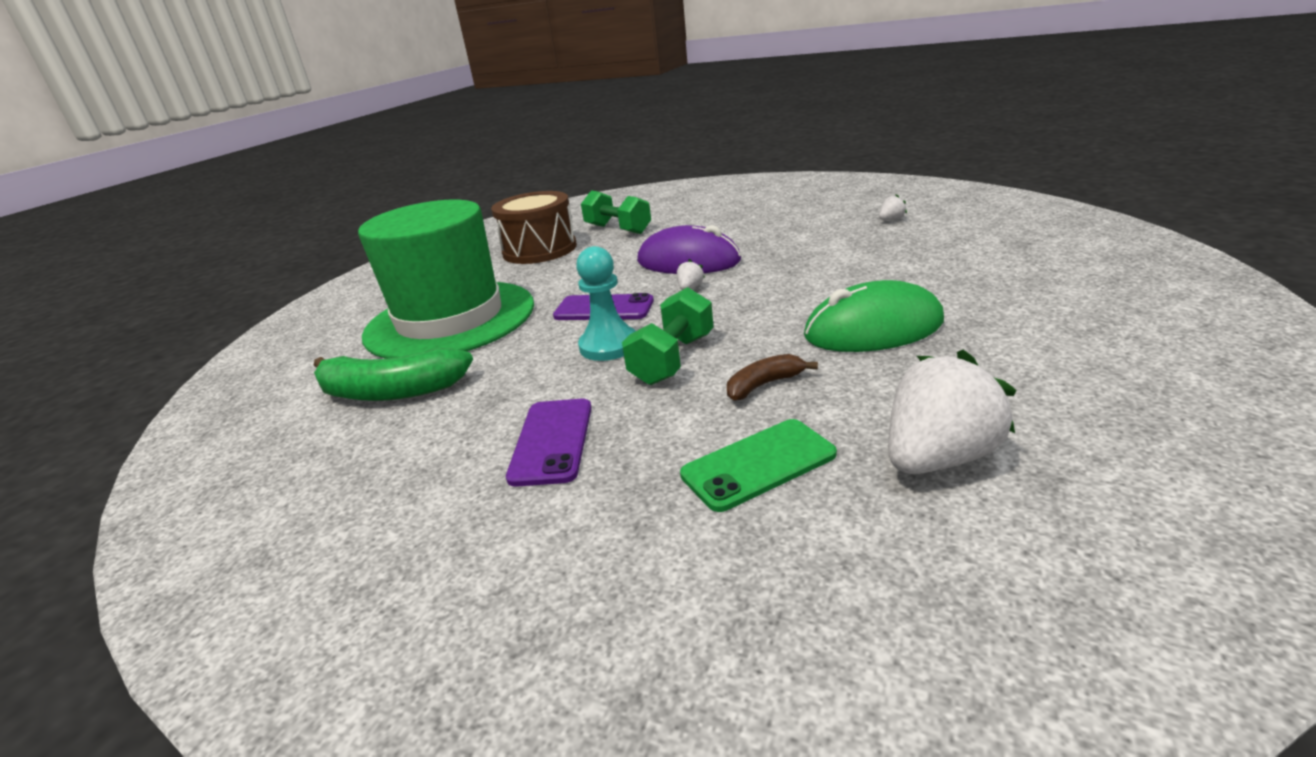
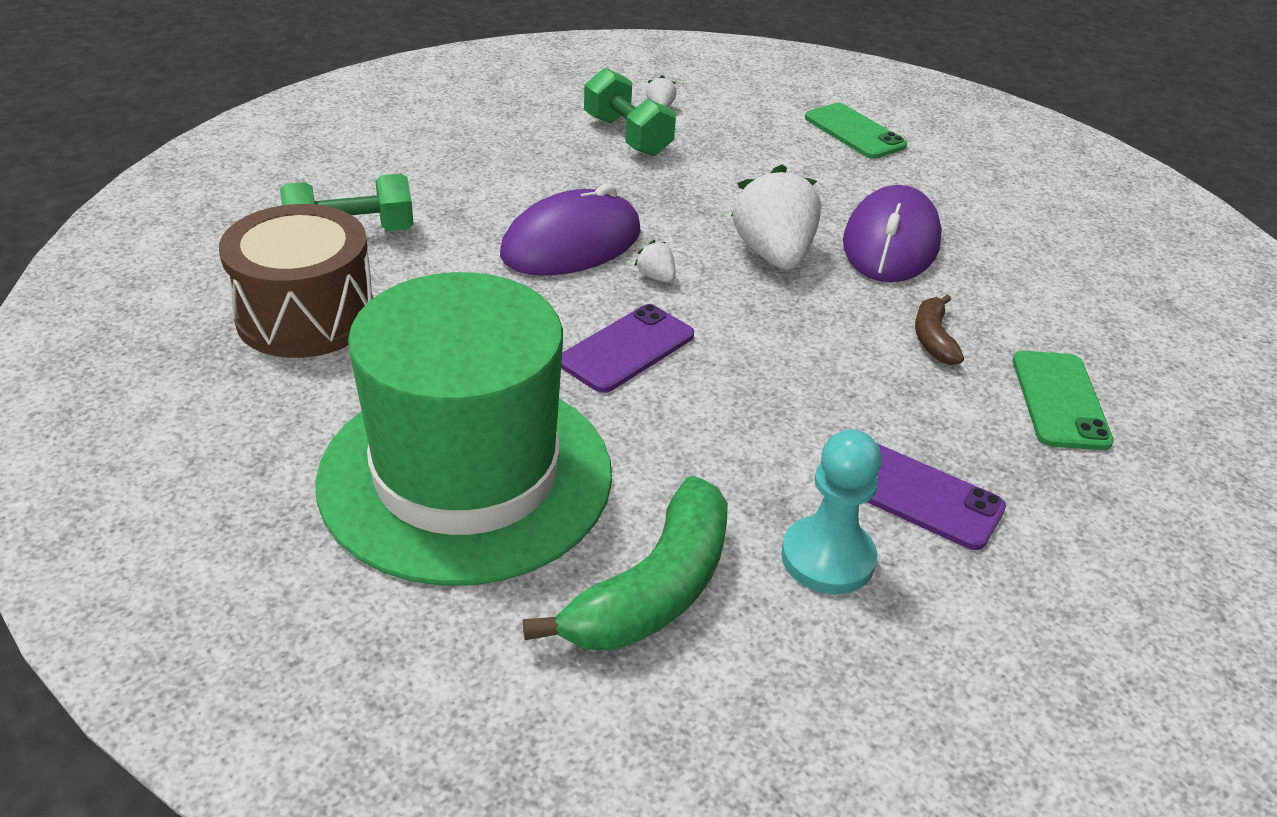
camera: 65 degrees left, 10 degrees up
turquoise pawn [576,246,635,361] -> turquoise pawn moved to [781,429,882,594]
green dumbbell [622,287,713,385] -> green dumbbell moved to [584,68,676,156]
green mouse [804,280,944,352] -> purple mouse [843,185,942,282]
white strawberry [888,350,1017,474] -> white strawberry moved to [731,164,821,270]
none -> green phone [805,103,907,159]

